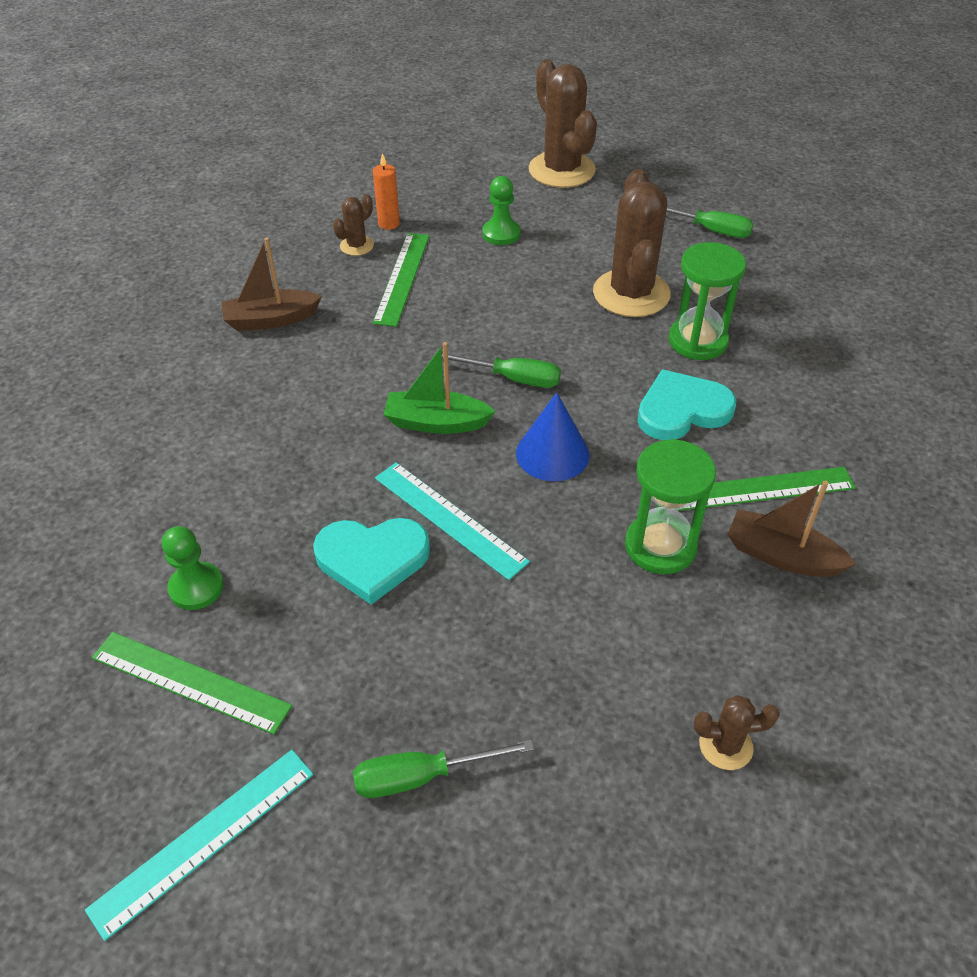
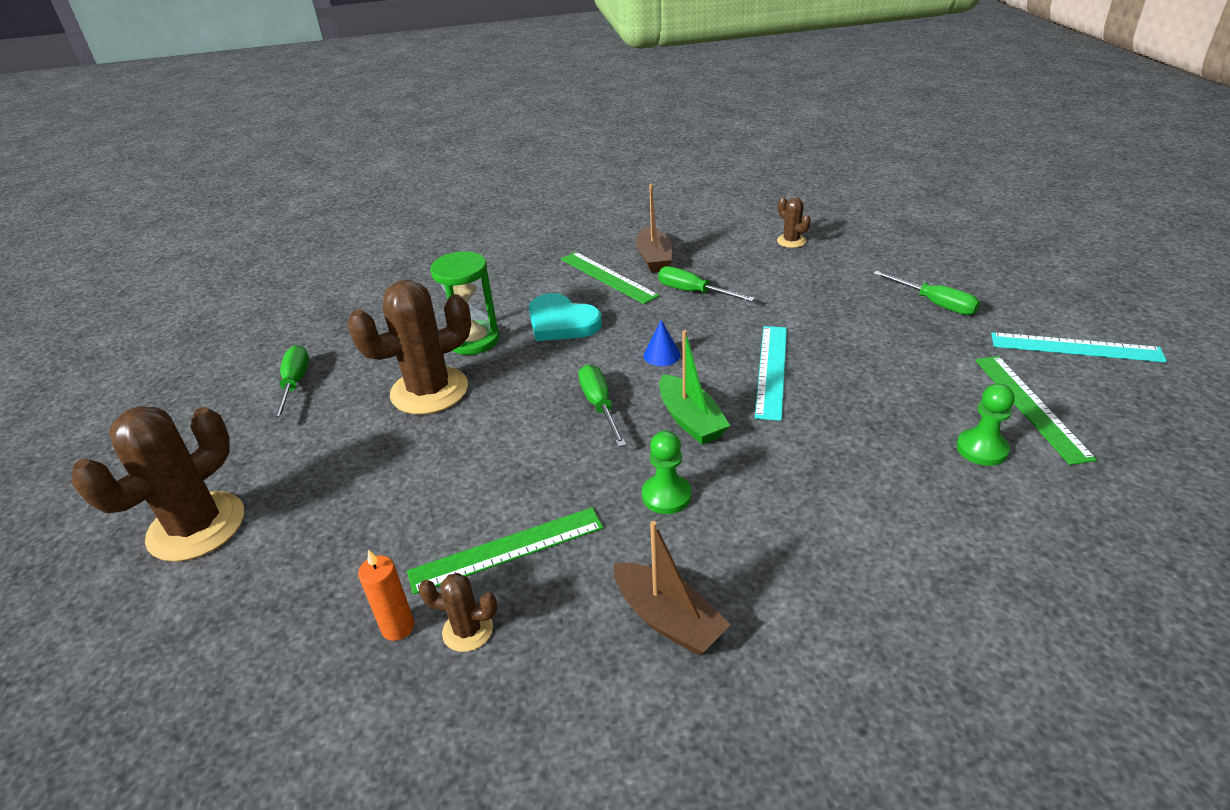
camera: 120 degrees left, 10 degrees down
turquoise heart [313,518,430,605] -> none
green pawn [482,176,520,245] -> green pawn moved to [642,431,692,514]
blue cone [516,392,590,481] -> blue cone [644,320,681,366], size x0.61
green hourglass [625,439,716,574] -> green screwdriver [658,266,755,302]

